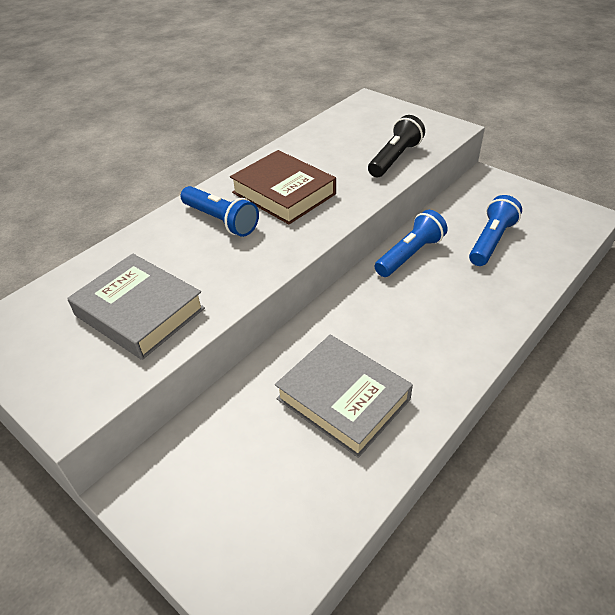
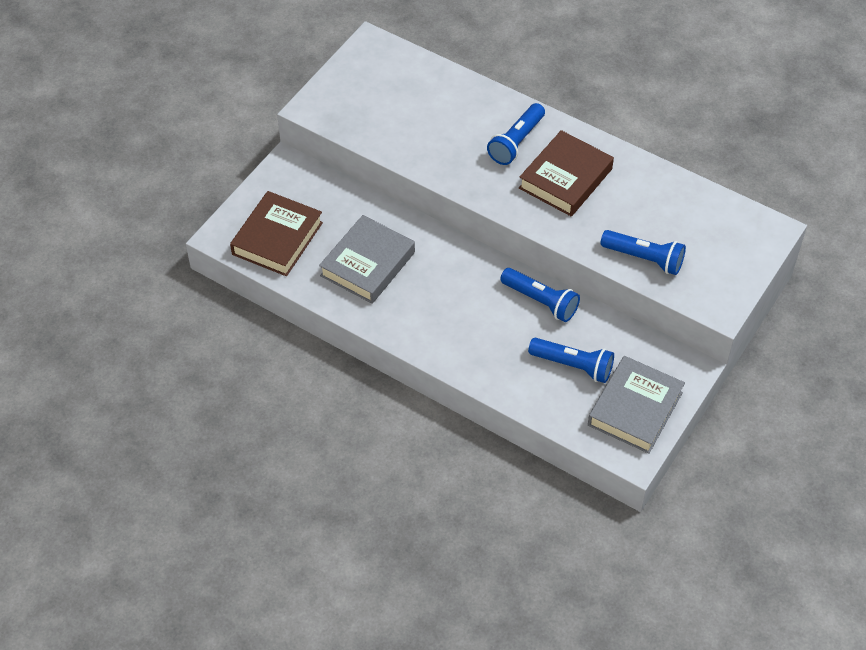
camera: 80 degrees right, 10 degrees up
grey book [67,253,205,360] -> grey book moved to [588,356,685,454]
black flashlight [368,115,425,177] -> blue flashlight [600,230,686,275]
none -> brown book [230,191,323,276]

